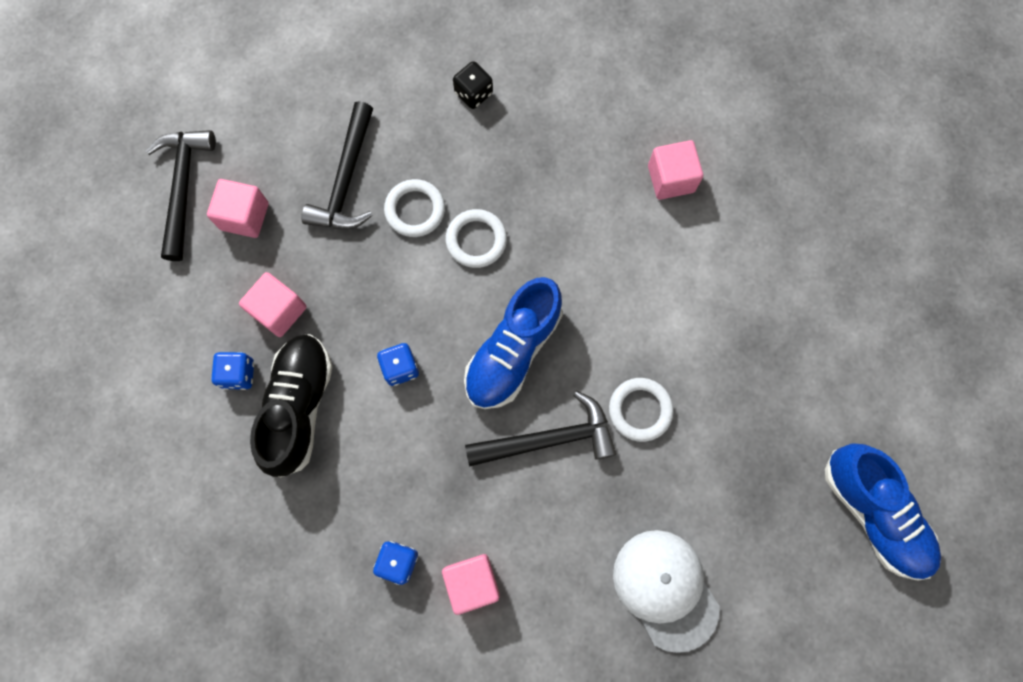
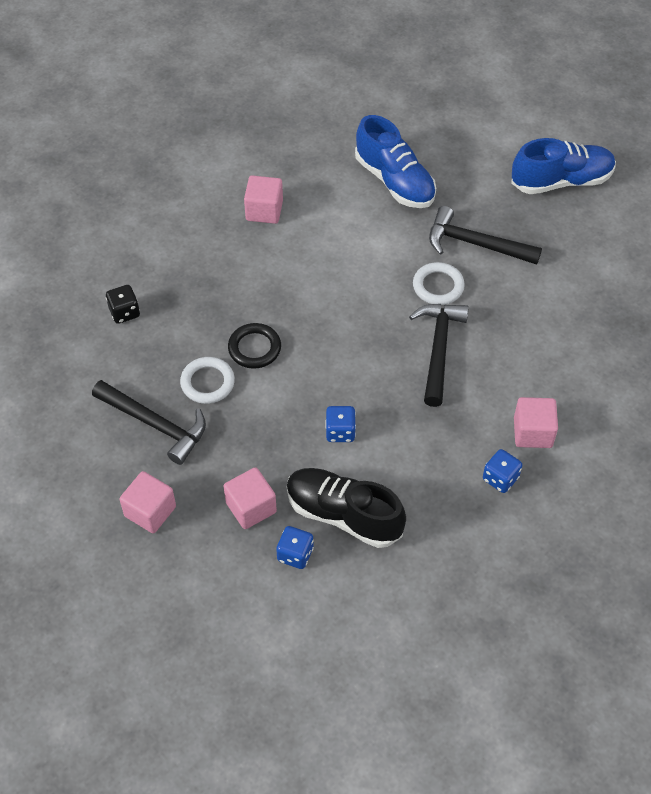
camera: 70 degrees left, 20 degrees down
black hammer [146,130,216,261] -> black hammer moved to [429,206,542,265]
white ring [446,209,507,268] -> black ring [228,323,281,369]
blue shoe [464,277,563,409] -> blue shoe moved to [355,115,436,208]
white cap [613,530,720,653] -> none

